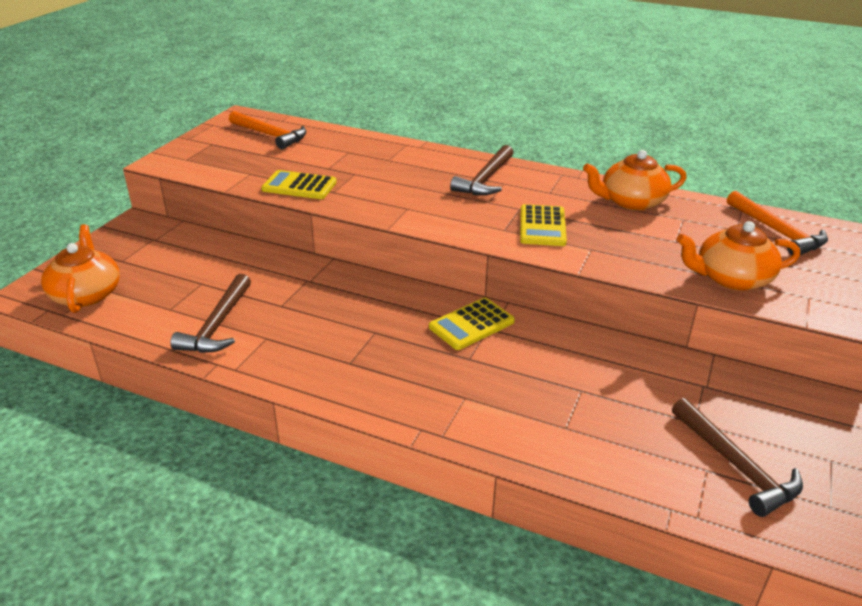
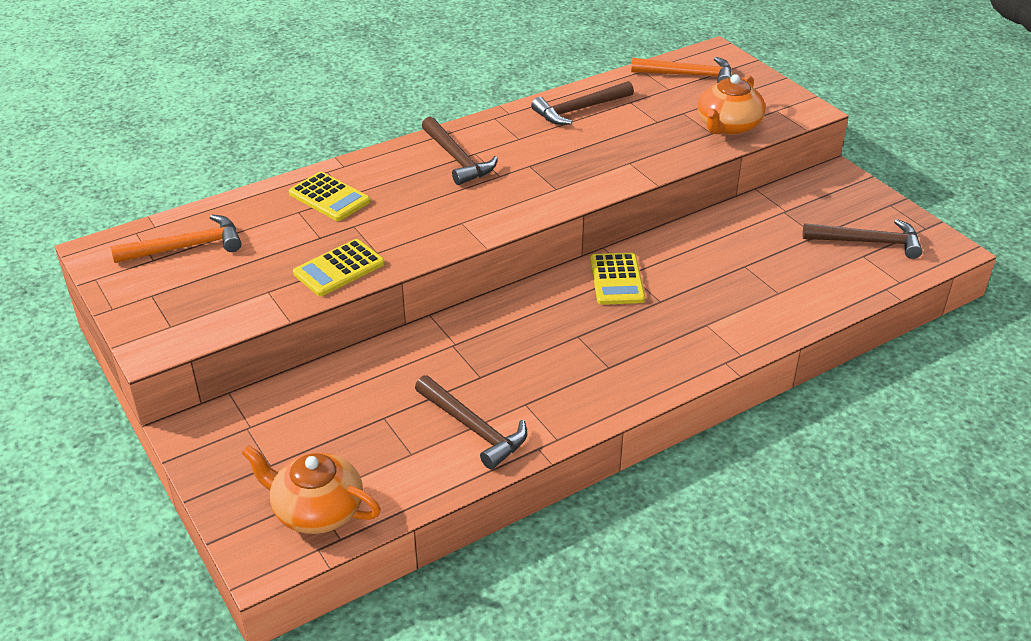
camera: 55 degrees left, 5 degrees up
yellow calculator [520,204,567,246] -> yellow calculator moved to [289,172,371,221]
orange teapot [583,150,686,211] -> brown hammer [531,81,634,125]

